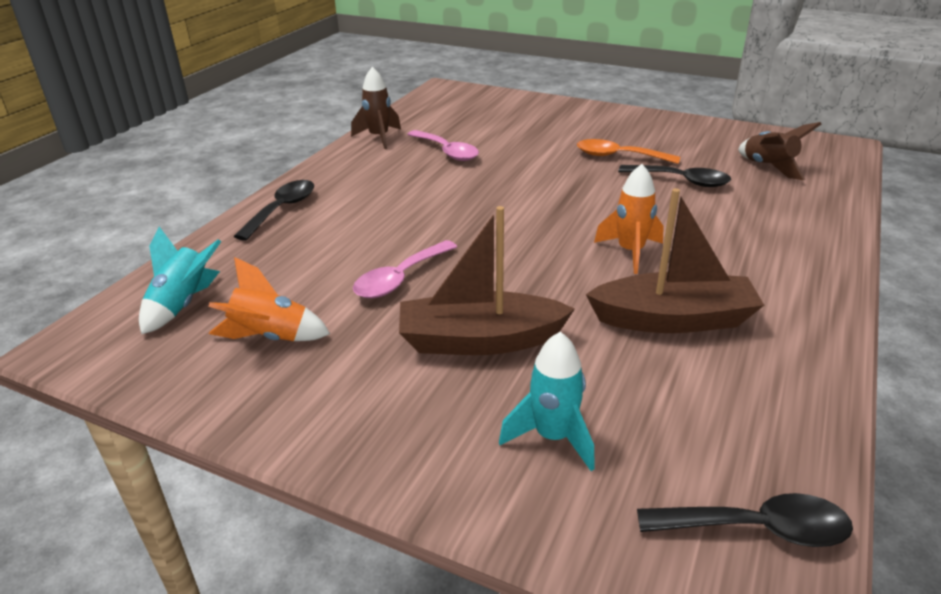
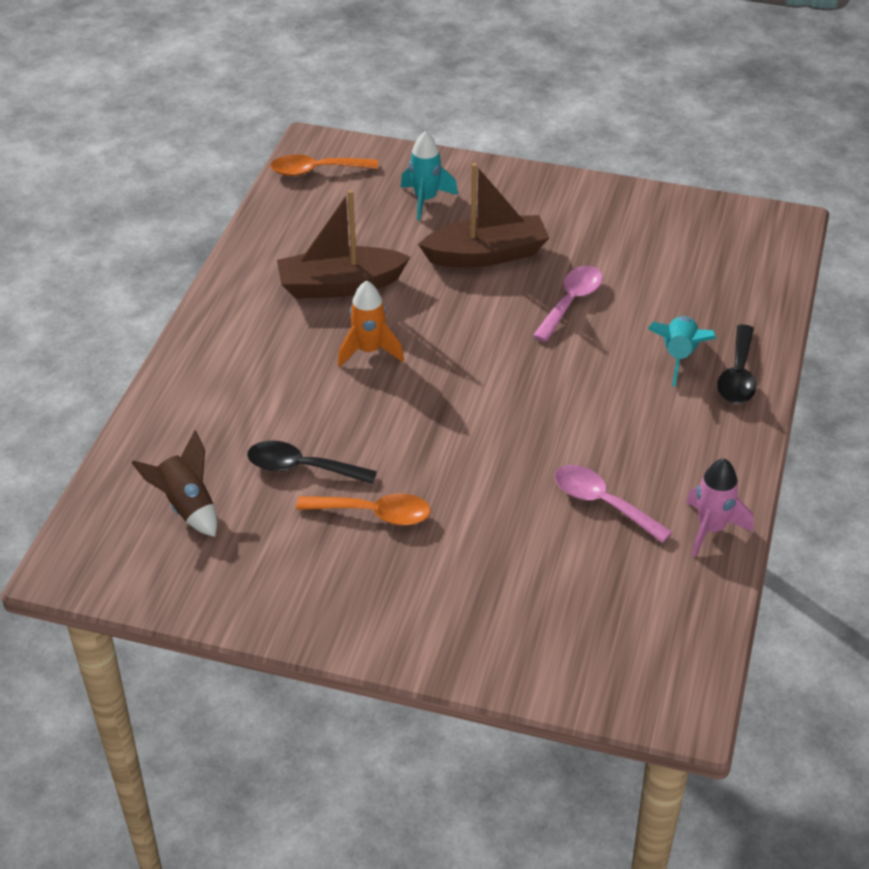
camera: 170 degrees right, 10 degrees up
turquoise rocket [139,227,221,334] -> turquoise rocket moved to [647,316,716,387]
orange rocket [208,257,330,341] -> none
brown rocket [351,67,401,149] -> pink rocket [686,458,754,557]
black spoon [637,493,853,547] -> orange spoon [270,154,378,176]

